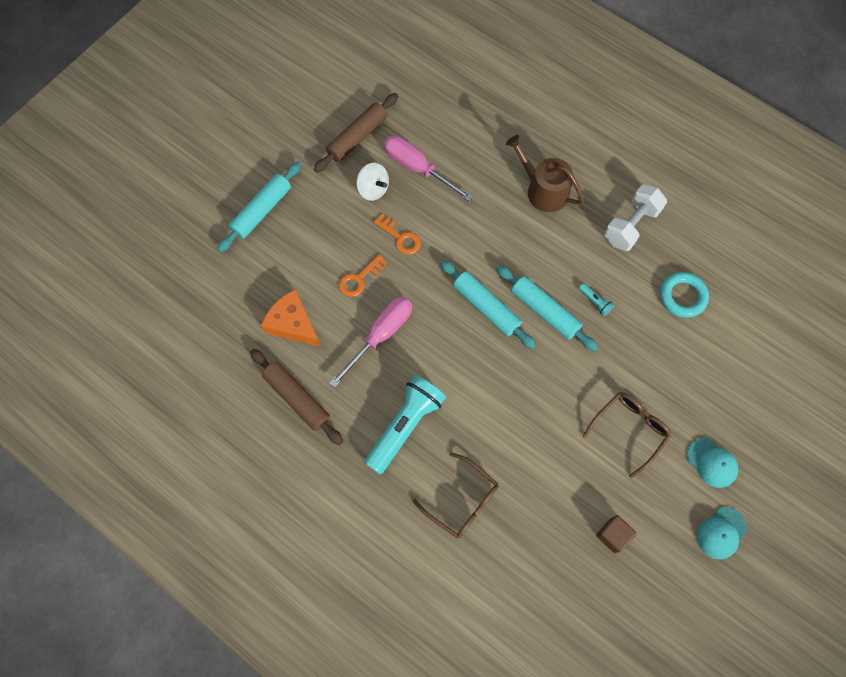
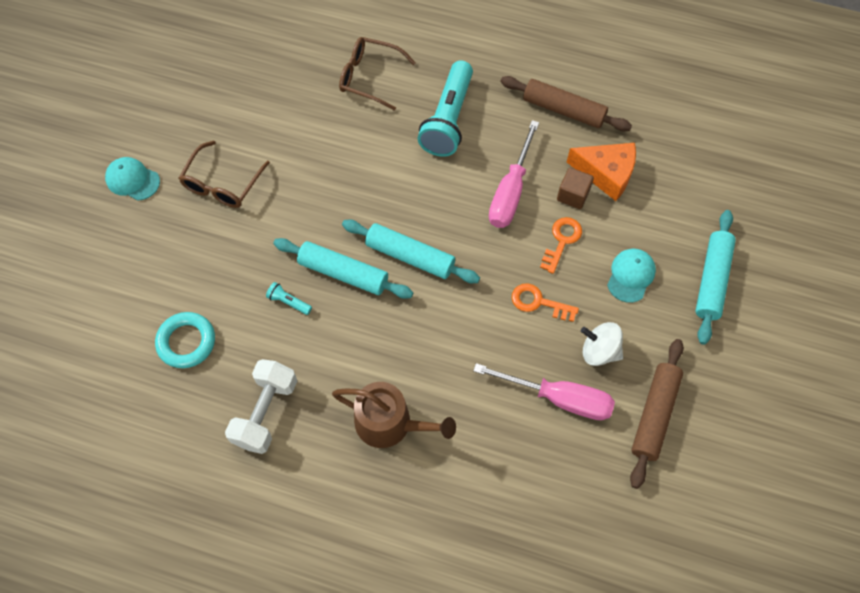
camera: 160 degrees right, 5 degrees down
brown cube [596,515,637,553] -> brown cube moved to [557,168,594,209]
turquoise cap [697,507,747,559] -> turquoise cap moved to [607,249,656,303]

